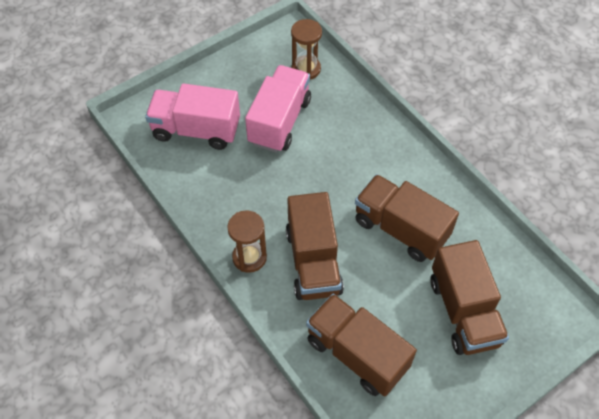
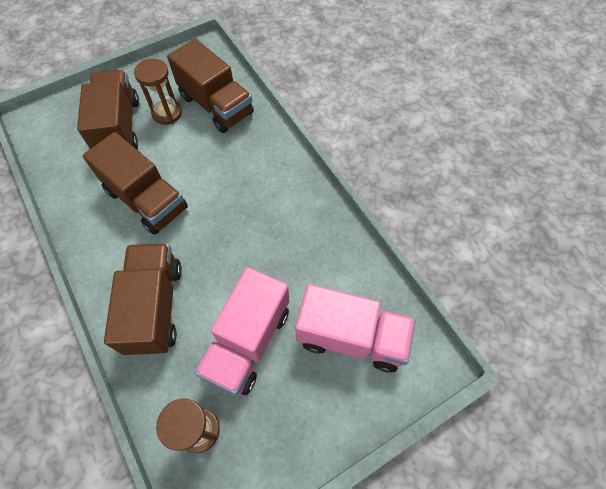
camera: 175 degrees left, 5 degrees up
brown hourglass [227,210,267,273] -> brown hourglass moved to [134,58,182,125]
brown truck [286,192,344,300] -> brown truck moved to [104,243,182,355]

